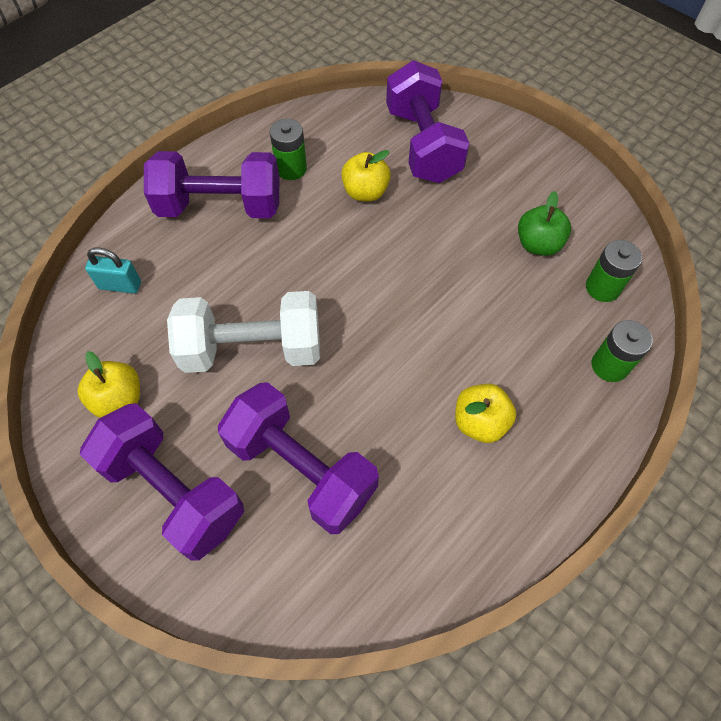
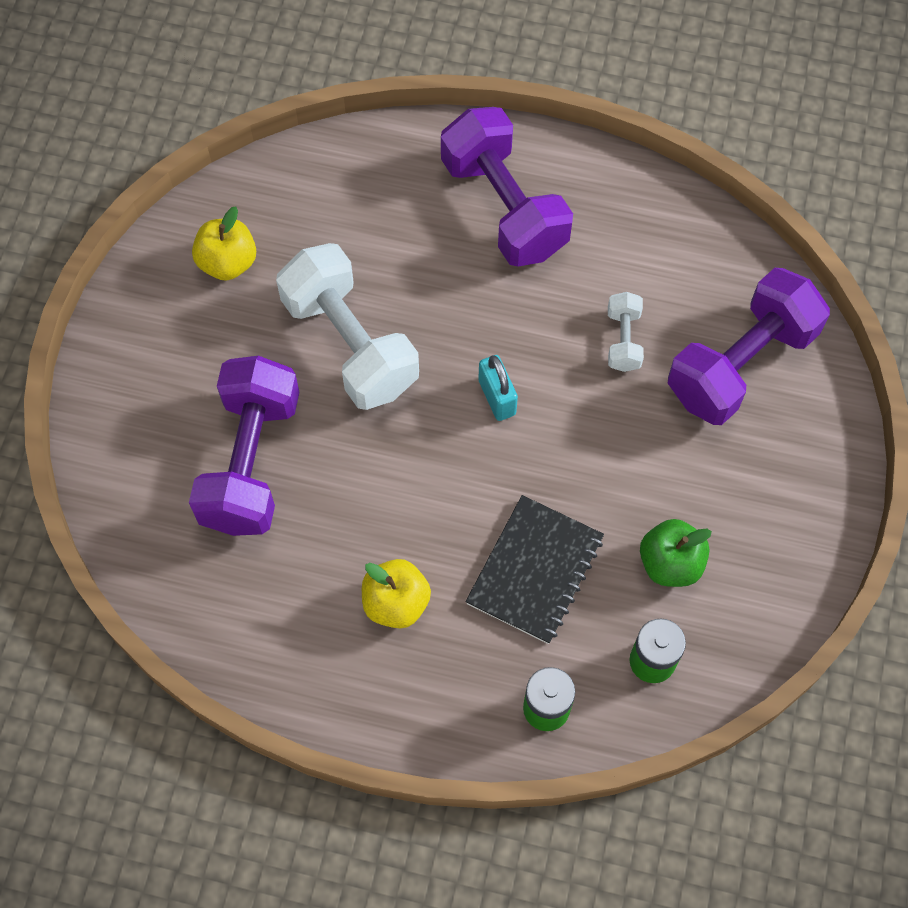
camera: 60 degrees right, 5 degrees up
purple dumbbell [80,403,244,560] -> none
turquoise padlock [85,247,141,294] -> turquoise padlock moved to [478,355,518,421]
green battery [270,119,307,180] -> none
yellow apple [341,150,391,201] -> white dumbbell [608,292,644,372]
none -> black notebook [465,495,604,644]

